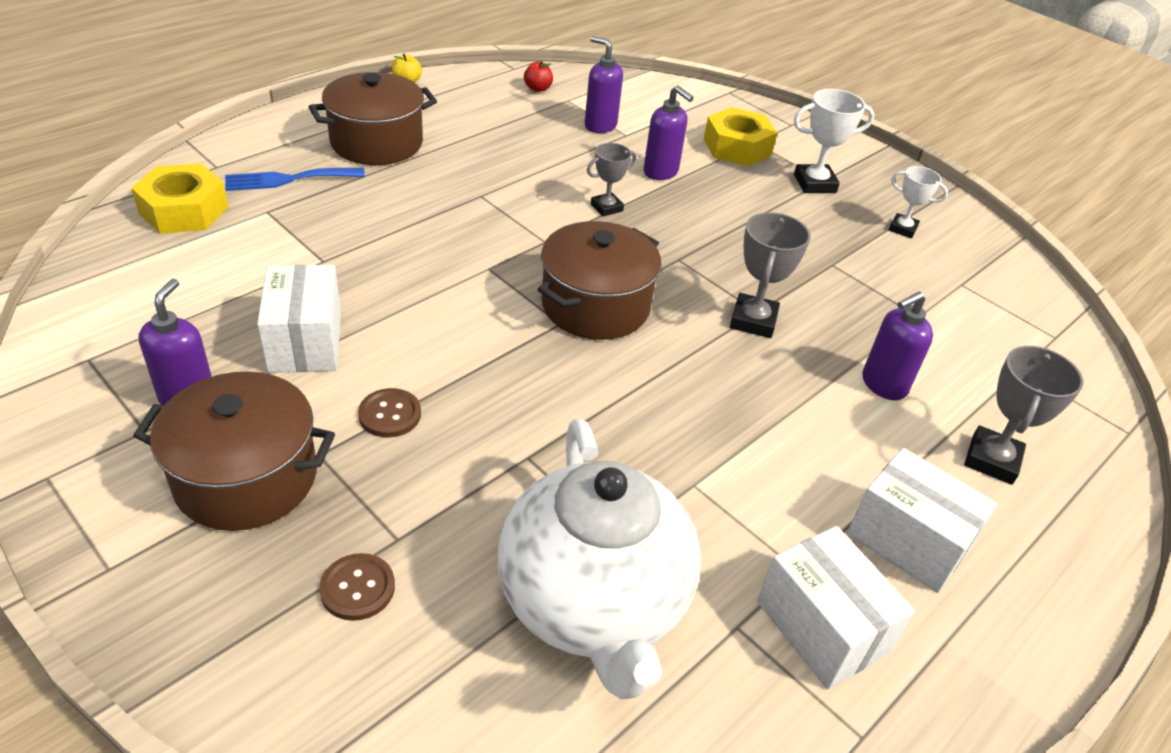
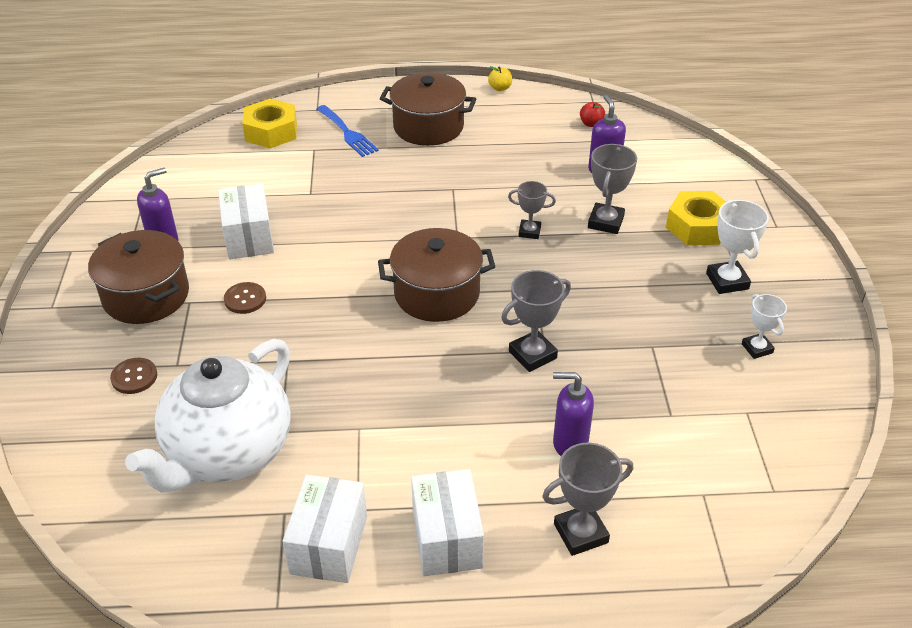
camera: 45 degrees right, 0 degrees up
blue fork [225,168,365,191] -> blue fork turned 150 degrees counterclockwise [317,105,379,157]
white box [257,265,341,373] -> white box turned 45 degrees counterclockwise [218,183,274,260]
purple soap dispenser [643,85,694,180] -> grey trophy [588,144,637,234]
white trophy [794,89,875,193] -> white trophy turned 45 degrees clockwise [706,200,769,294]

